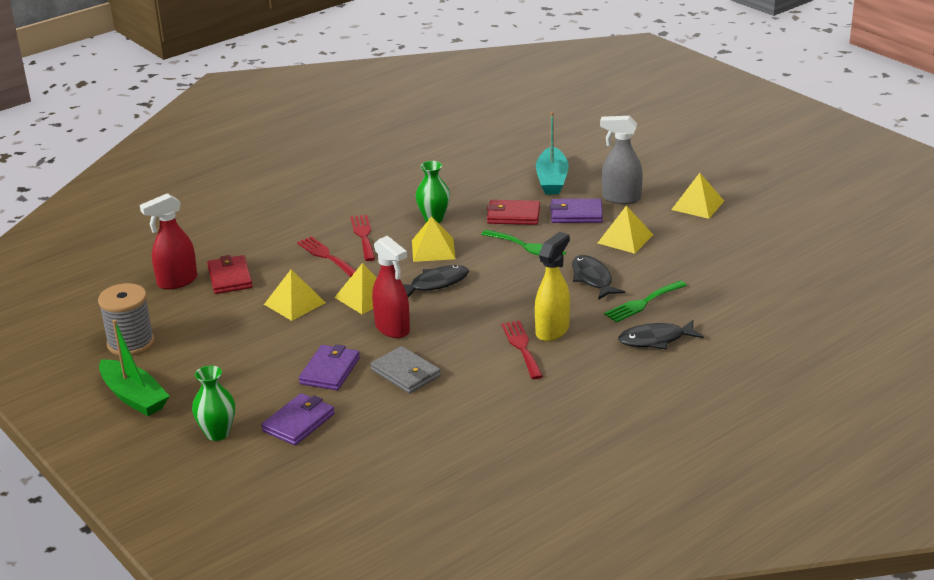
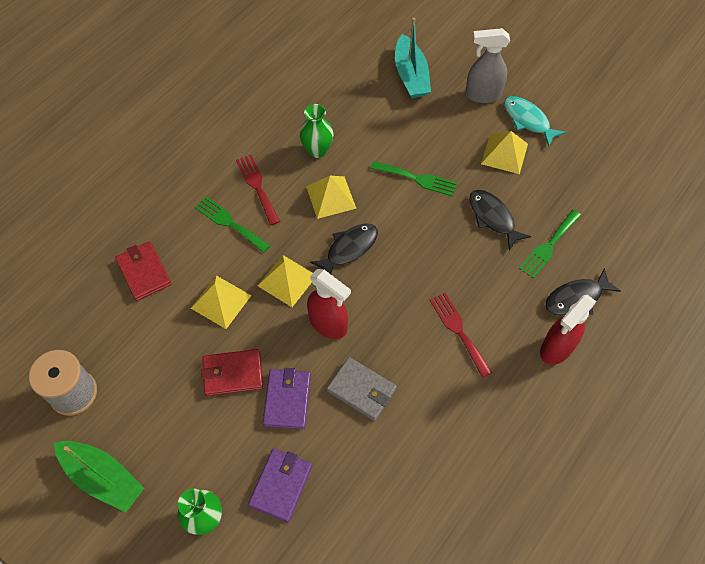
camera: 15 degrees left, 30 degrees up
red spray bottle [140,193,197,290] -> red spray bottle moved to [540,295,597,365]
red fork [297,236,356,277] -> green fork [195,196,271,253]
red wallet [487,200,540,225] -> red wallet moved to [201,349,263,396]
yellow spray bottle [535,232,570,341] -> none
purple wallet [550,199,603,223] -> none
yellow pyramid [671,173,724,219] -> none
none -> turquoise fish [504,96,566,147]

